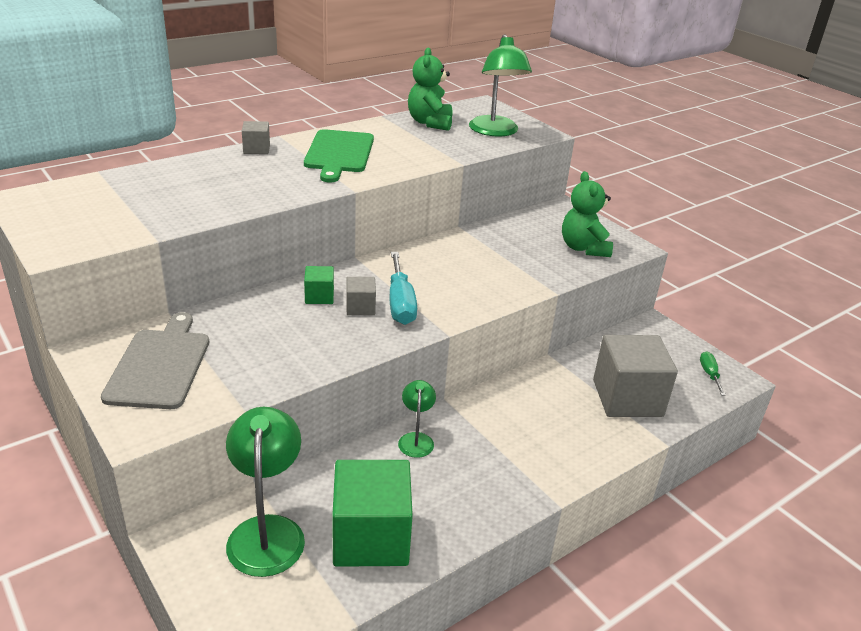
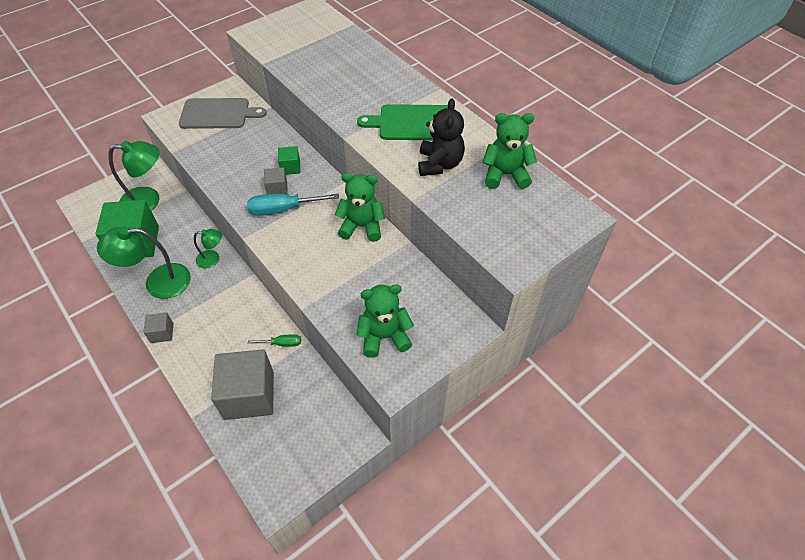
camera: 90 degrees right, 20 degrees up
grey cube [242,121,270,154] -> grey cube moved to [144,312,173,343]
green lamp [469,34,532,137] -> green lamp moved to [97,226,191,299]
green screwdriver [700,352,726,396] -> green screwdriver moved to [248,334,301,347]
none -> green teddy bear [335,173,385,242]
none -> black teddy bear [418,99,465,176]

